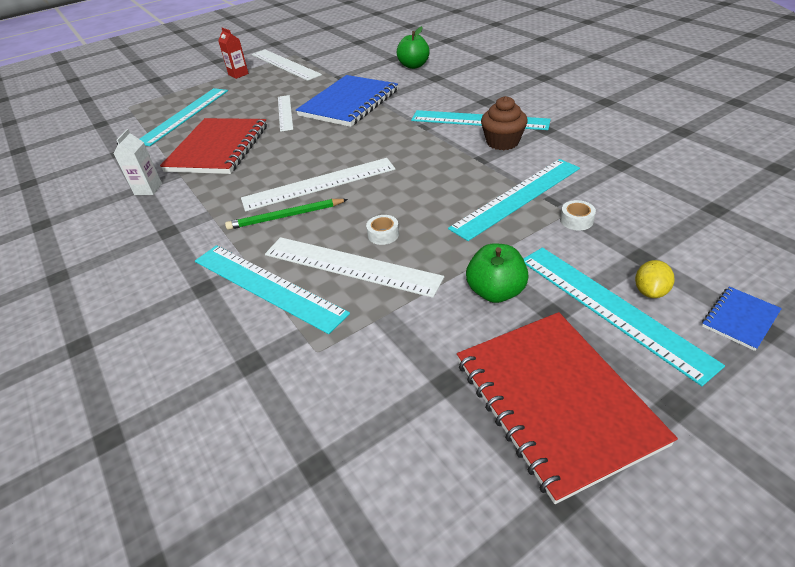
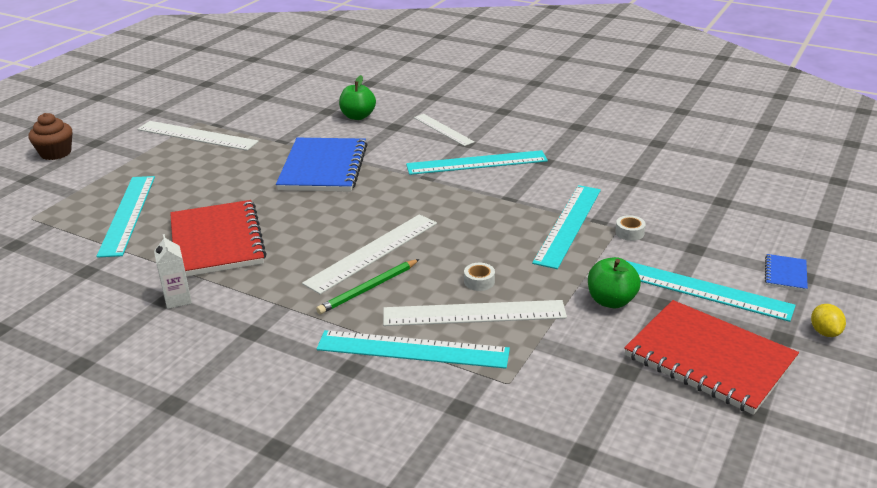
camera: 30 degrees left, 10 degrees down
red carton [218,28,249,79] -> none
white ruler [278,95,293,132] -> white ruler moved to [414,114,475,146]
brown cupcake [481,96,528,150] -> brown cupcake moved to [28,113,72,160]
yellow lemon [635,260,675,298] -> yellow lemon moved to [811,304,846,337]

